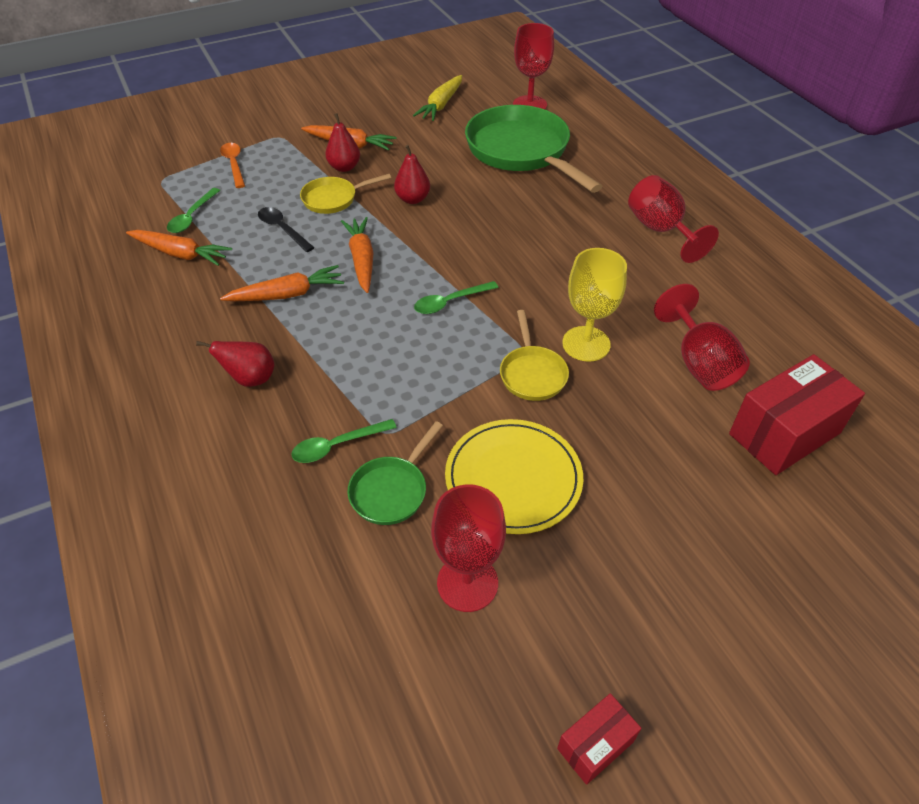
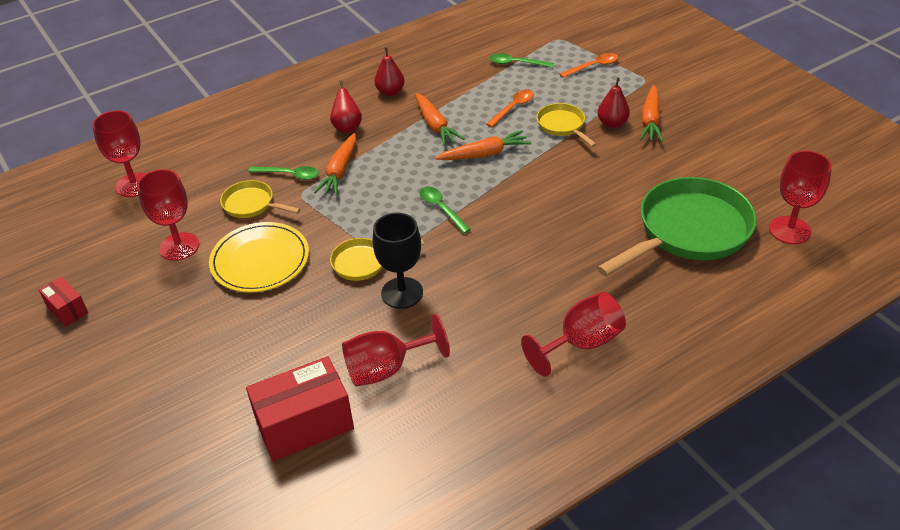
camera: 85 degrees right, 5 degrees down
orange carrot [126,230,232,266] -> orange carrot moved to [314,133,356,196]
black spoon [258,207,315,252] -> orange spoon [486,90,534,127]
green spoon [291,419,397,463] -> green spoon turned 135 degrees clockwise [248,166,319,180]
green pan [347,421,443,525] -> yellow pan [220,180,301,218]
red pear [394,145,430,204] -> red pear moved to [374,47,405,96]
yellow carrot [413,75,462,121] -> none
yellow goblet [562,248,627,362] -> black goblet [373,213,423,309]
red box [729,354,865,475] -> red box turned 75 degrees counterclockwise [246,356,354,461]
none -> red goblet [92,110,146,197]

